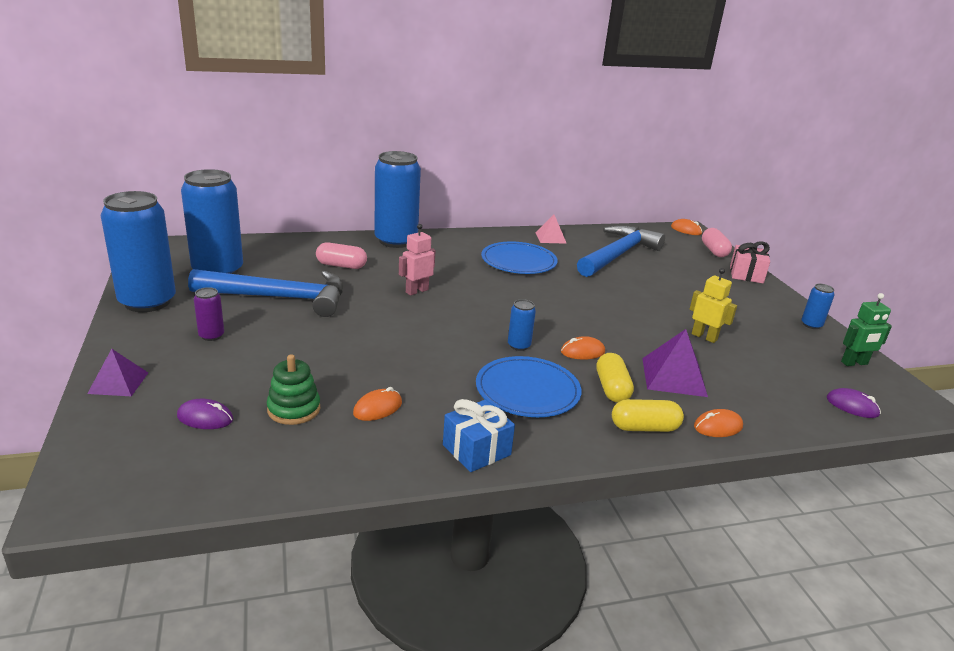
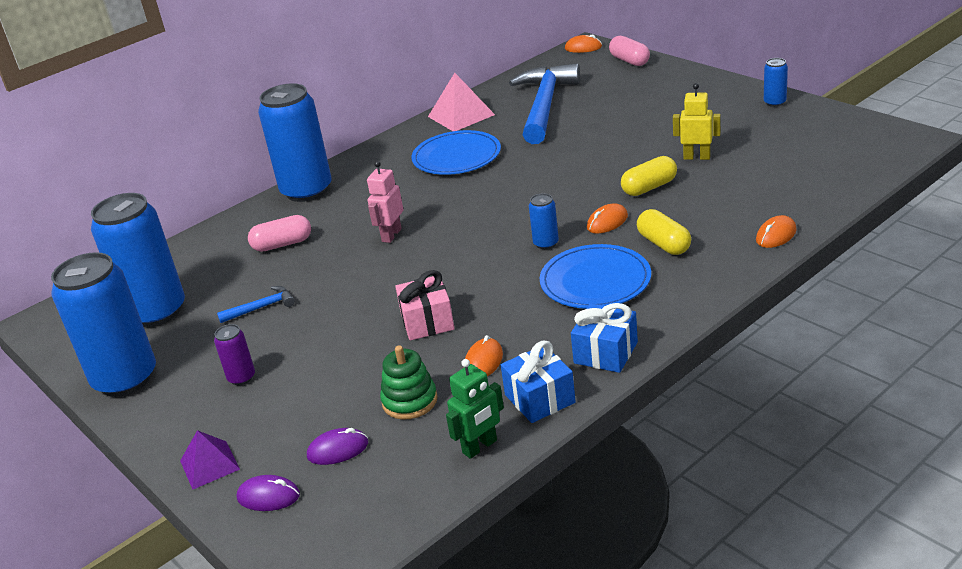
camera: 20 degrees left, 5 degrees up
blue hammer [188,269,343,317] -> blue hammer [217,286,295,323], size x0.41
pink pyramid [535,215,567,244] -> pink pyramid [428,73,495,131], size x1.54
yellow capsule [612,399,684,432] -> yellow capsule moved to [621,156,677,196]
purple pyramid [642,329,708,397] -> none
pink gift [730,241,770,283] -> pink gift moved to [395,270,455,340]
purple mouse [827,388,881,418] -> purple mouse moved to [237,475,300,511]
green robot [841,293,892,366] -> green robot moved to [446,359,504,459]
none -> blue gift [501,340,576,423]

